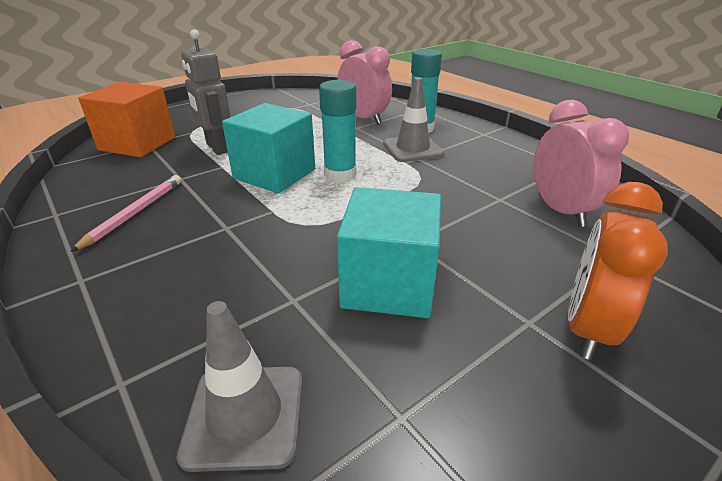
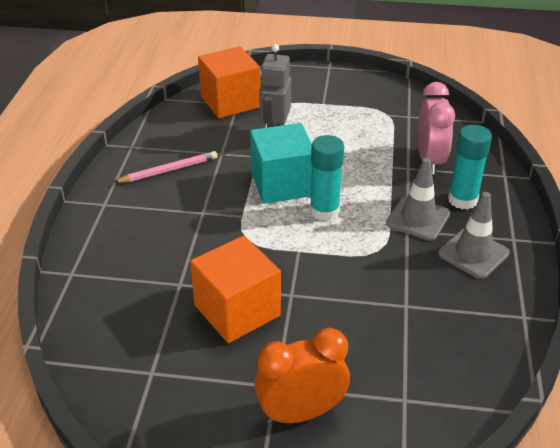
camera: 45 degrees right, 5 degrees up
grey traffic cone [176,301,302,472] -> grey traffic cone moved to [438,192,510,279]
turquoise cube [337,187,441,318] -> orange cube [190,236,281,343]
pink clock [534,100,629,227] -> none

